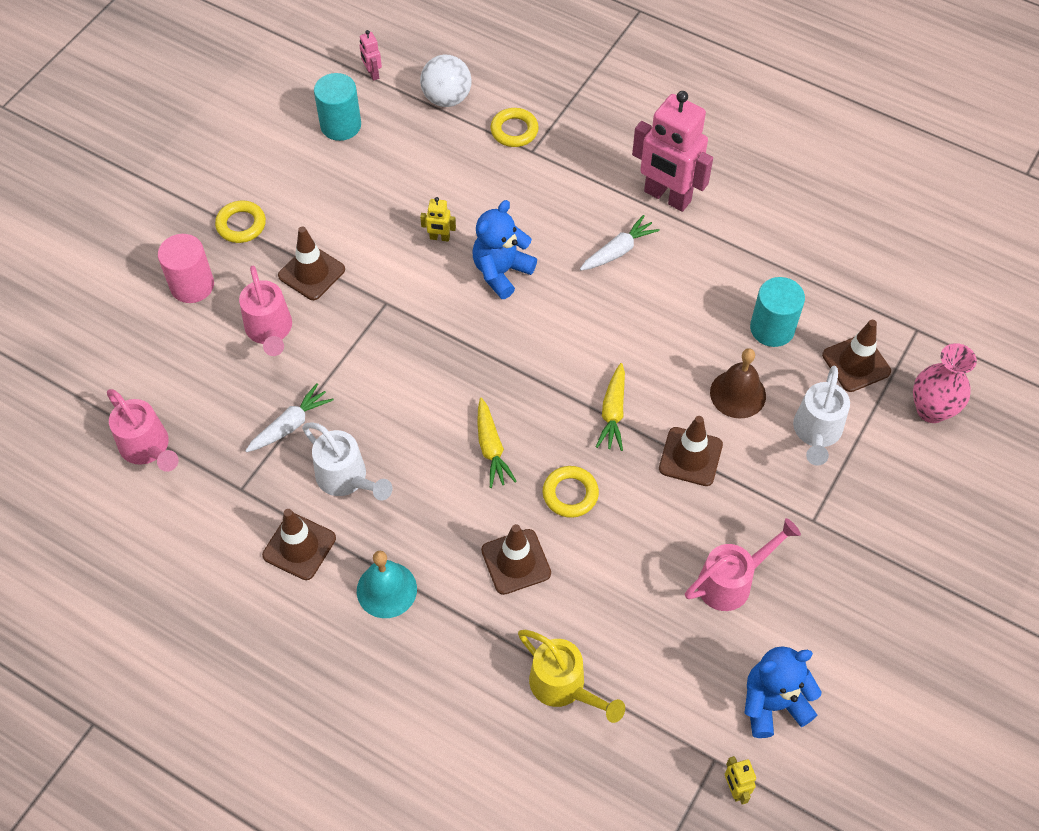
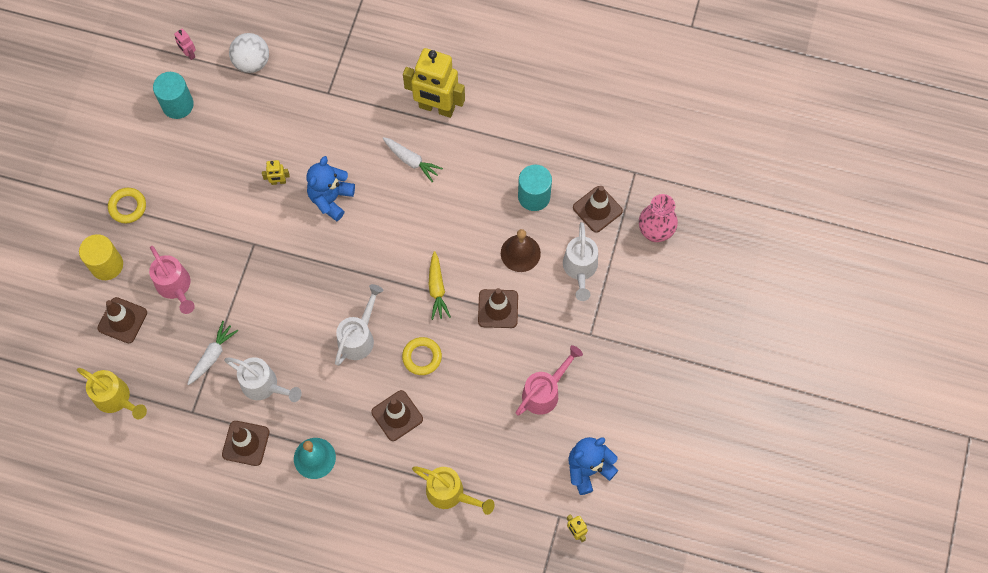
camera: 15 degrees left, 10 degrees up
pink watering can [107,389,179,472] -> yellow watering can [77,368,147,419]
pink cylinder [158,234,214,303] -> yellow cylinder [79,234,123,280]
brown traffic cone [278,227,345,300] -> brown traffic cone moved to [97,297,147,343]
yellow carrot [477,398,517,488] -> white watering can [335,284,384,366]
yellow ring [491,108,539,147] -> none
white carrot [580,215,660,270] -> white carrot turned 90 degrees clockwise [383,137,443,182]
pink robot [632,91,713,212] -> yellow robot [403,48,465,118]

